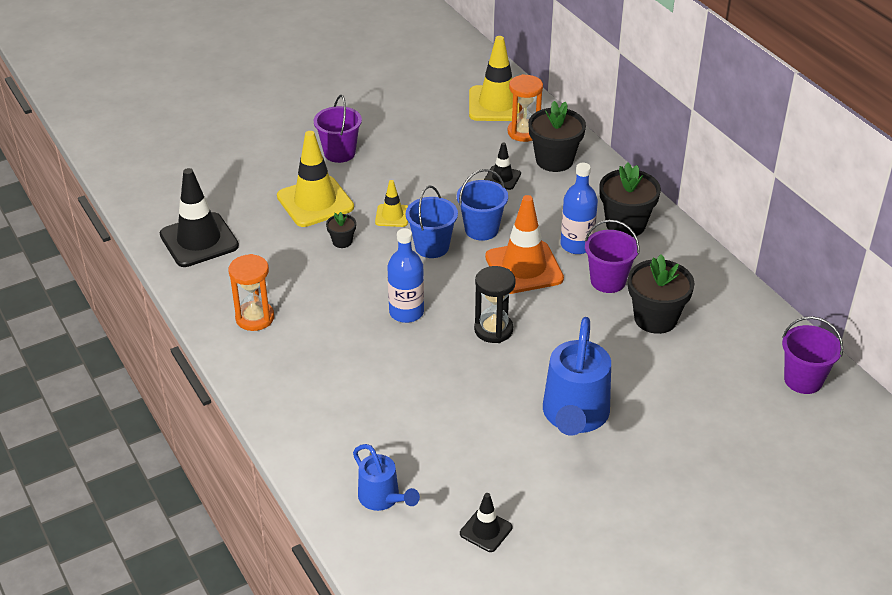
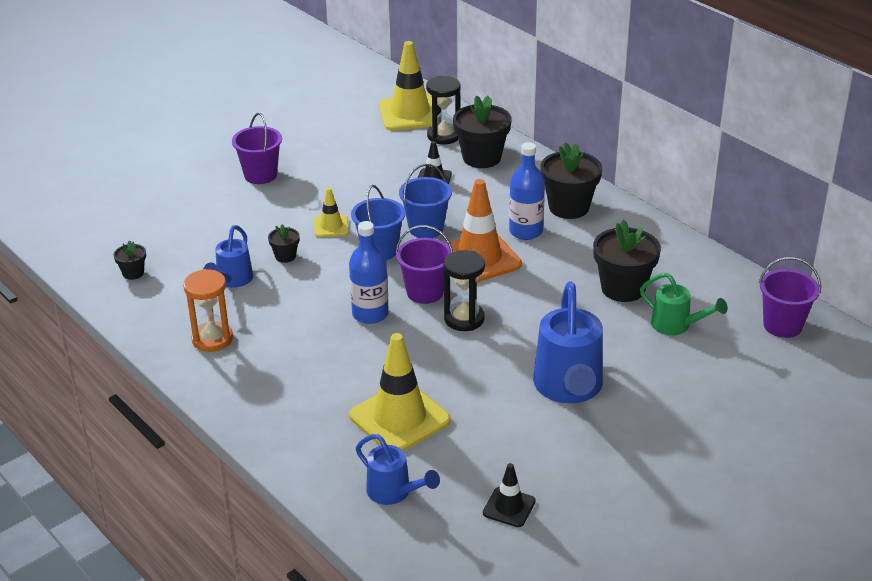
camera: 10 degrees left, 5 degrees down
black traffic cone [160,168,239,267] -> black flower pot [114,240,146,280]
yellow traffic cone [277,131,354,227] -> yellow traffic cone moved to [349,333,451,451]
orange hourglass [508,74,543,142] -> black hourglass [426,76,461,144]
purple bucket [585,220,640,293] -> purple bucket moved to [396,225,453,304]
none -> blue watering can [204,225,253,288]
none -> green watering can [640,273,728,335]

